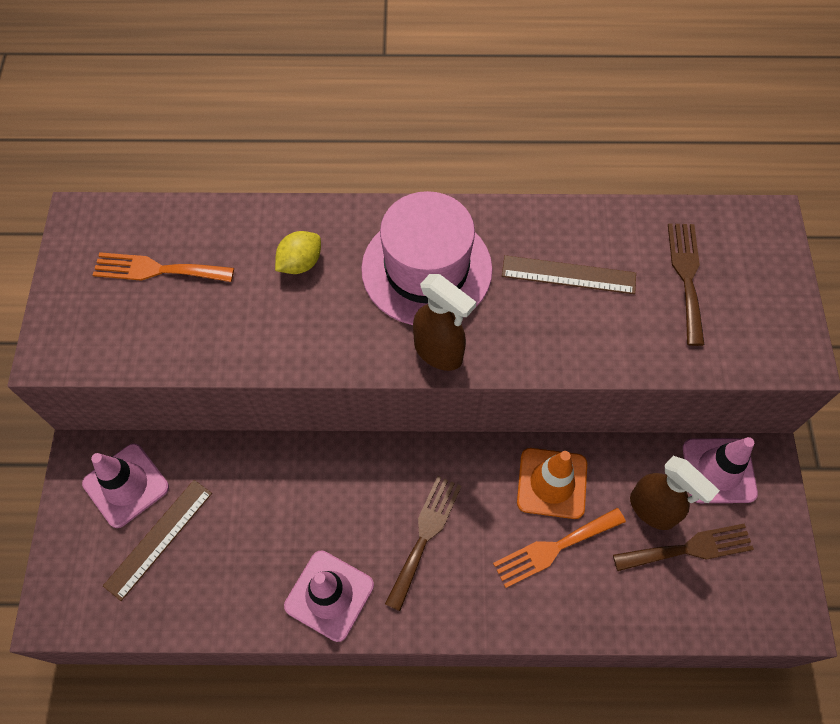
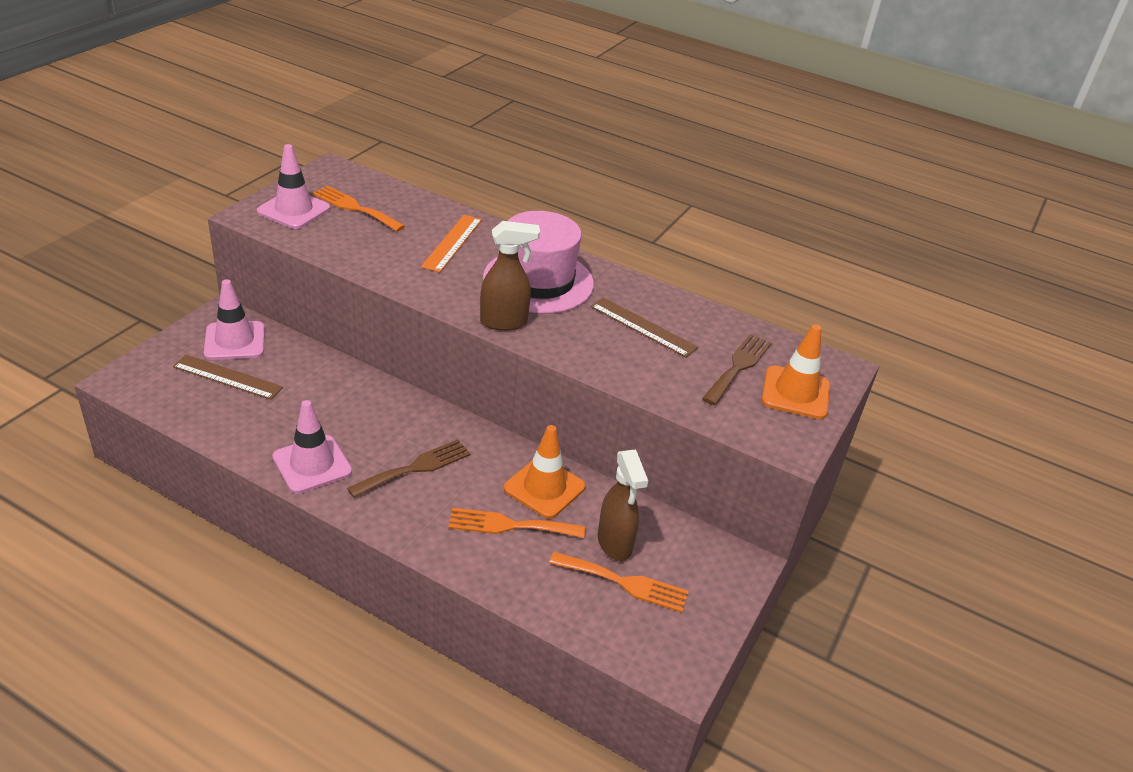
camera: 25 degrees right, 25 degrees down
brown ruler [103,480,212,601] -> brown ruler turned 45 degrees clockwise [173,355,283,400]
yellow lemon [275,231,321,274] -> orange ruler [421,215,482,272]
brown spray bottle [413,274,476,371] -> brown spray bottle turned 75 degrees counterclockwise [480,221,540,331]
brown fork [613,524,754,571] -> orange fork [549,552,689,613]
pink traffic cone [683,437,758,503] -> pink traffic cone moved to [257,144,330,229]
none -> orange traffic cone [762,324,830,419]

